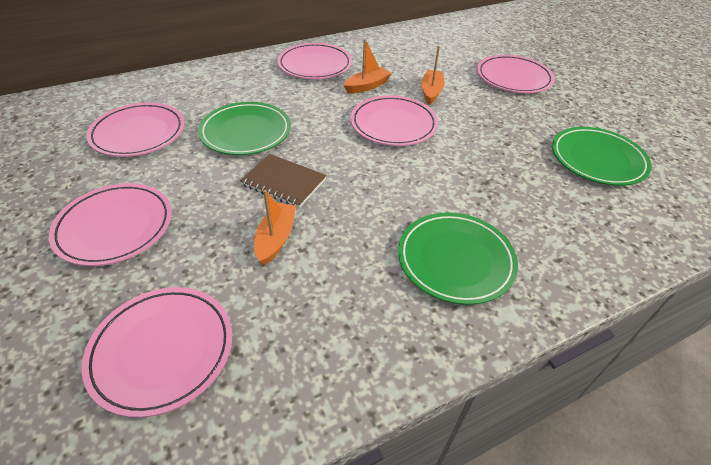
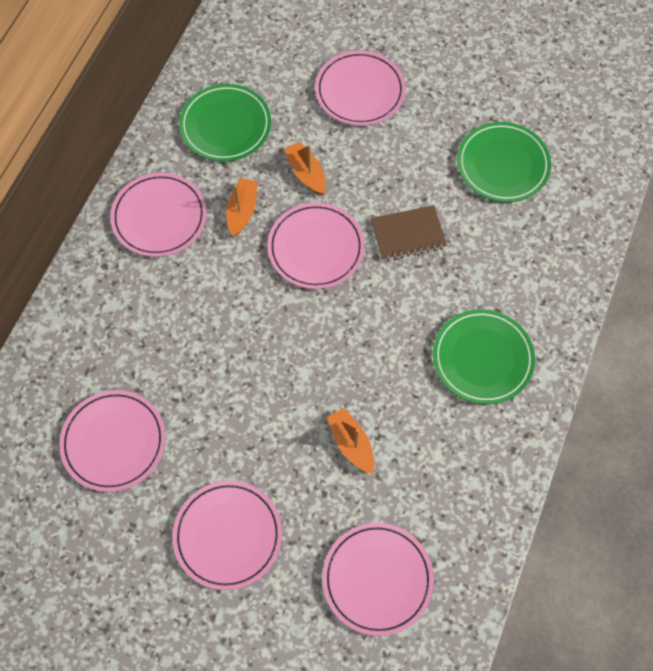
camera: 40 degrees left, 20 degrees up
green plate [198,102,291,155] -> green plate moved to [179,84,271,161]
brown notebook [240,154,327,208] -> brown notebook moved to [371,205,447,261]

